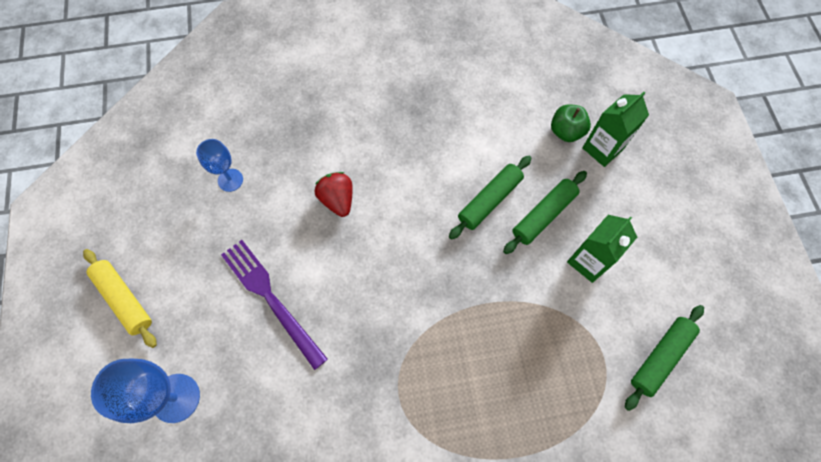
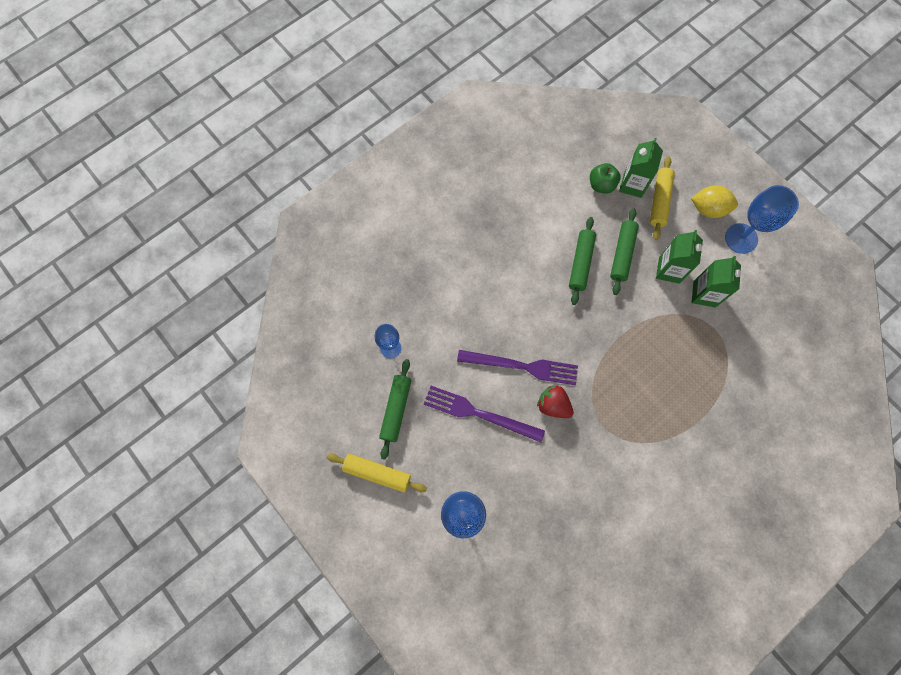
camera: 30 degrees left, 5 degrees up
red strawberry [315,172,353,217] -> red strawberry moved to [537,385,574,418]
green rolling pin [625,305,704,411] -> green rolling pin moved to [379,359,412,460]
none -> purple fork [457,350,578,385]
none -> yellow rolling pin [650,156,675,240]
none -> yellow lemon [691,185,738,218]
none -> green carton [692,256,741,307]
none -> blue goblet [725,185,799,254]

